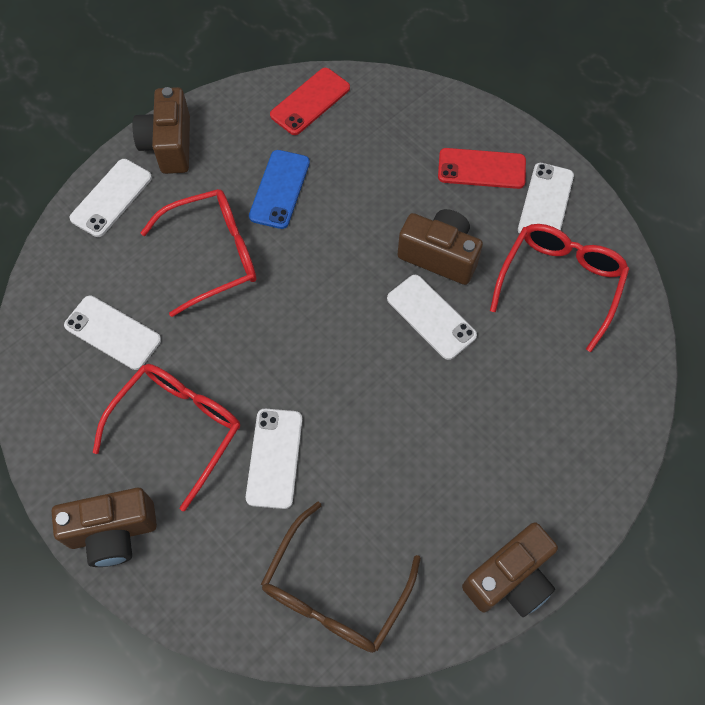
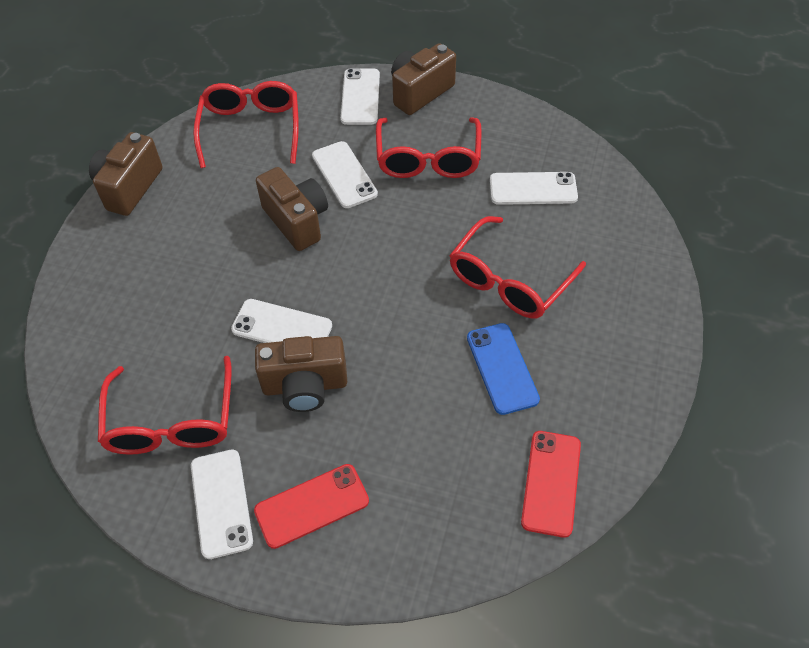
camera: 150 degrees right, 10 degrees down
white phone [70,159,152,237] -> white phone moved to [341,68,380,125]
brown camera [133,87,190,174] -> brown camera moved to [256,167,328,251]
brown glasses [261,502,421,653] -> red glasses [193,81,299,168]

